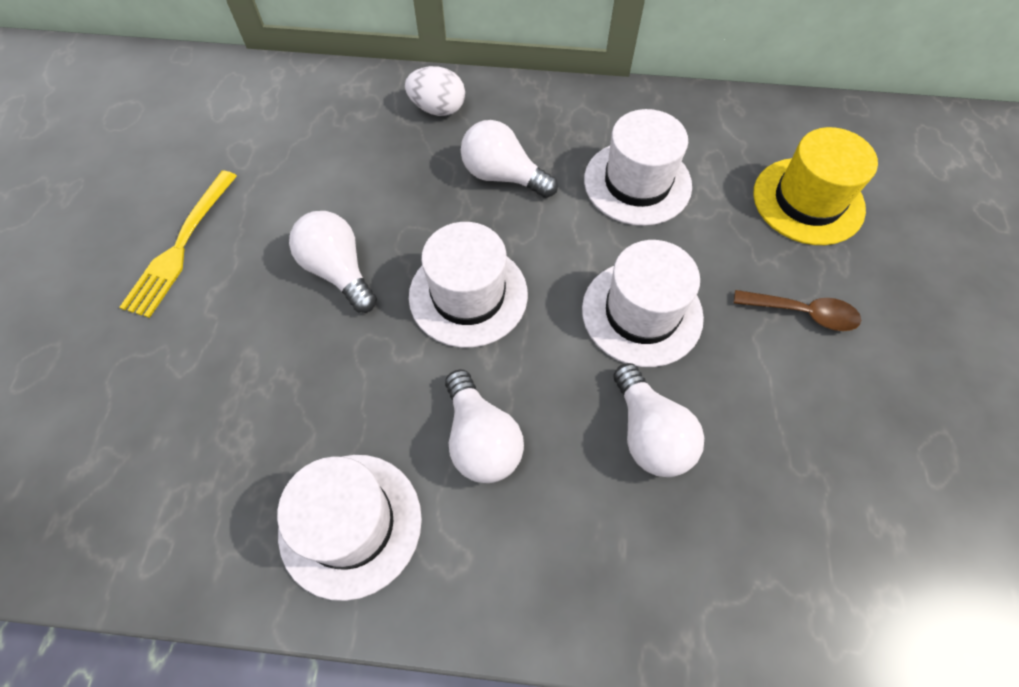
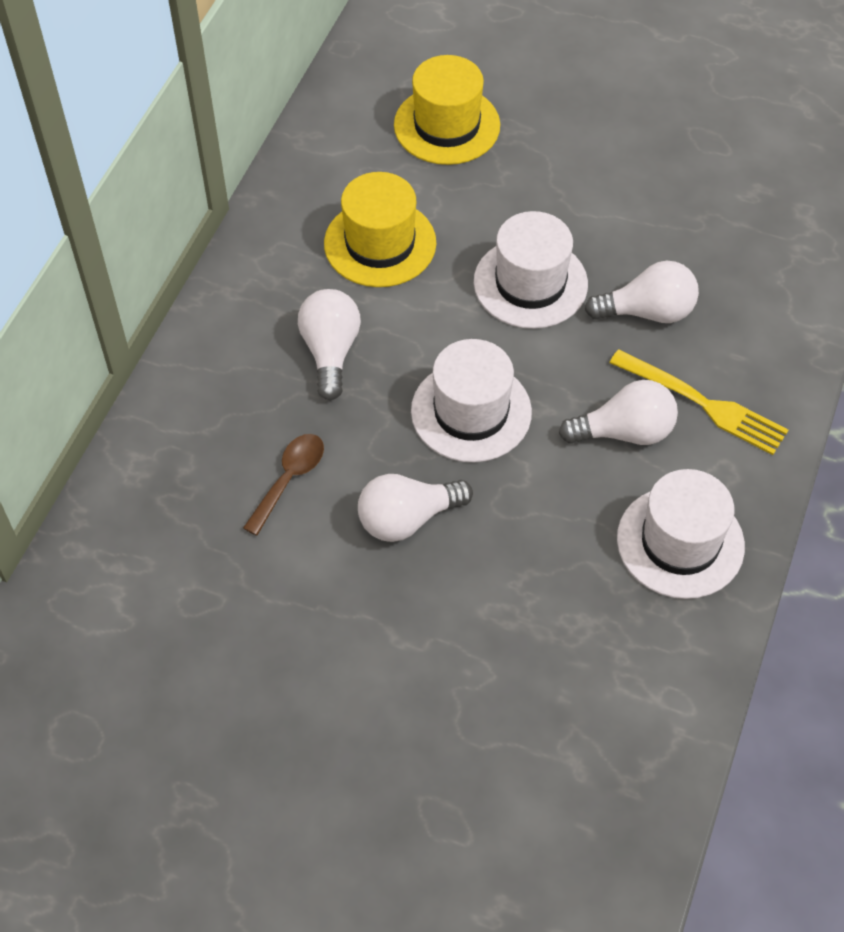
camera: 75 degrees left, 5 degrees down
yellow fork [119,170,237,318] -> yellow fork moved to [609,349,788,455]
white egg [405,66,465,116] -> none
white light bulb [461,120,558,198] -> white light bulb turned 135 degrees clockwise [298,289,361,400]
white hat [584,109,692,226] -> yellow hat [324,172,436,287]
brown spoon [734,290,861,331] -> brown spoon moved to [243,434,324,536]

